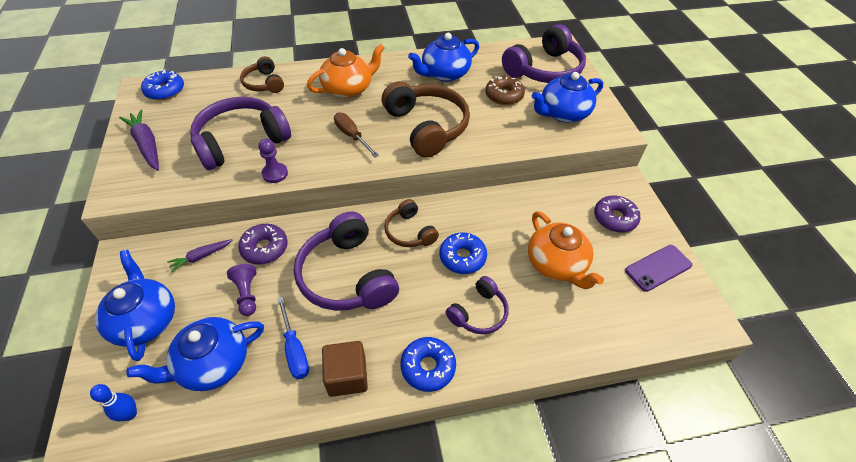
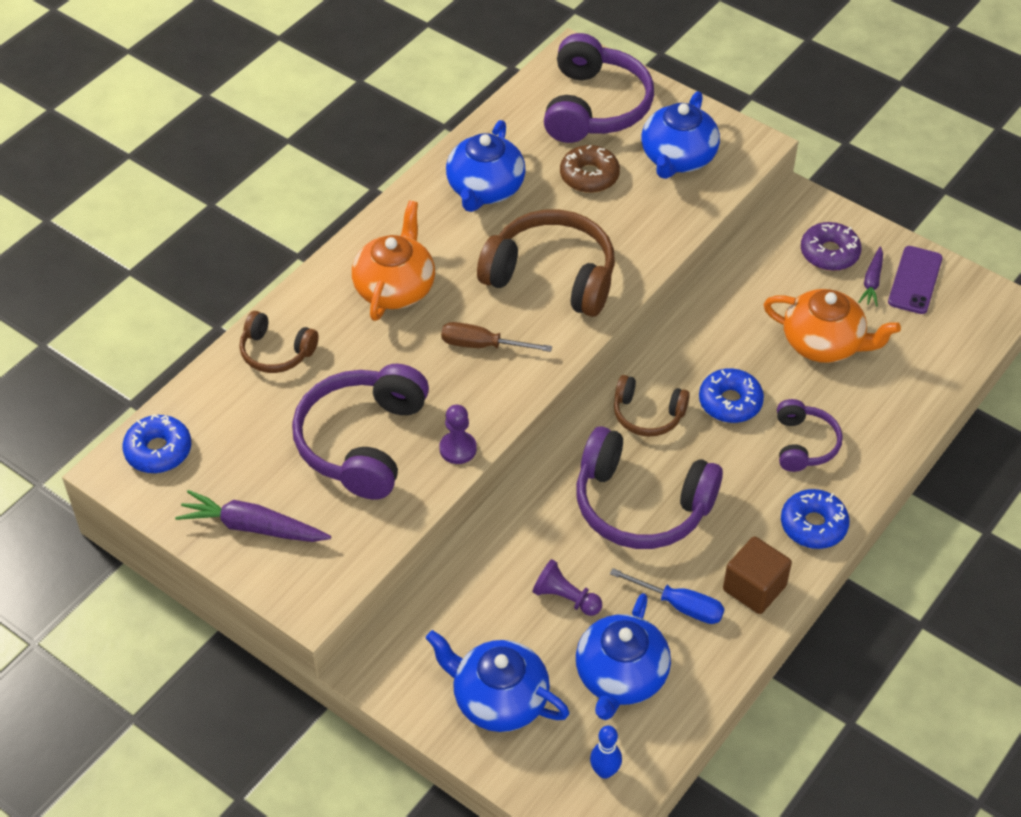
camera: 40 degrees left, 0 degrees up
purple carrot [167,239,232,272] -> purple carrot moved to [859,247,883,306]
purple donut [238,224,288,265] -> none

